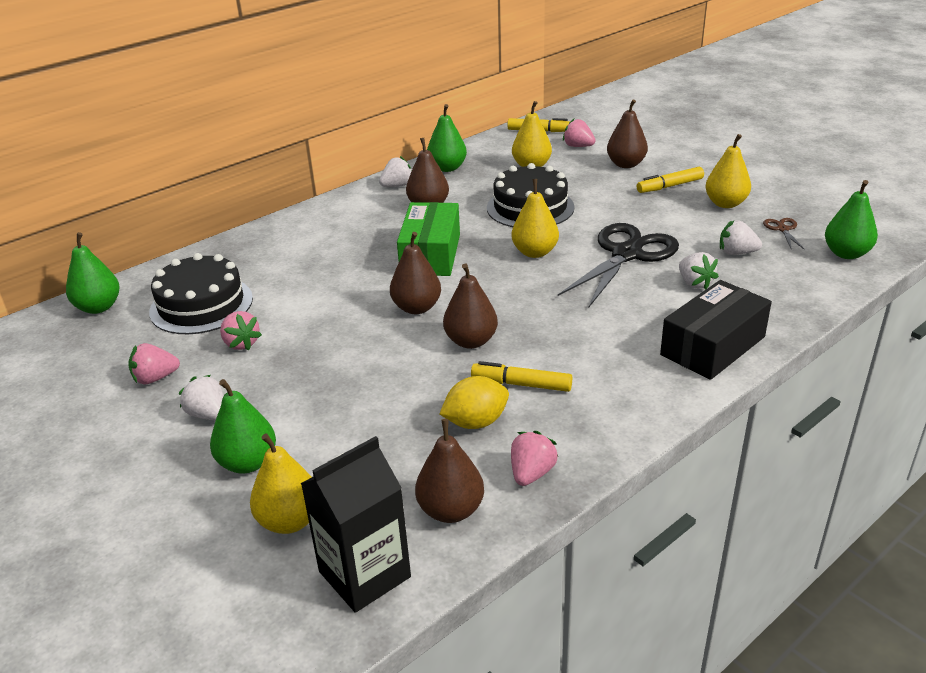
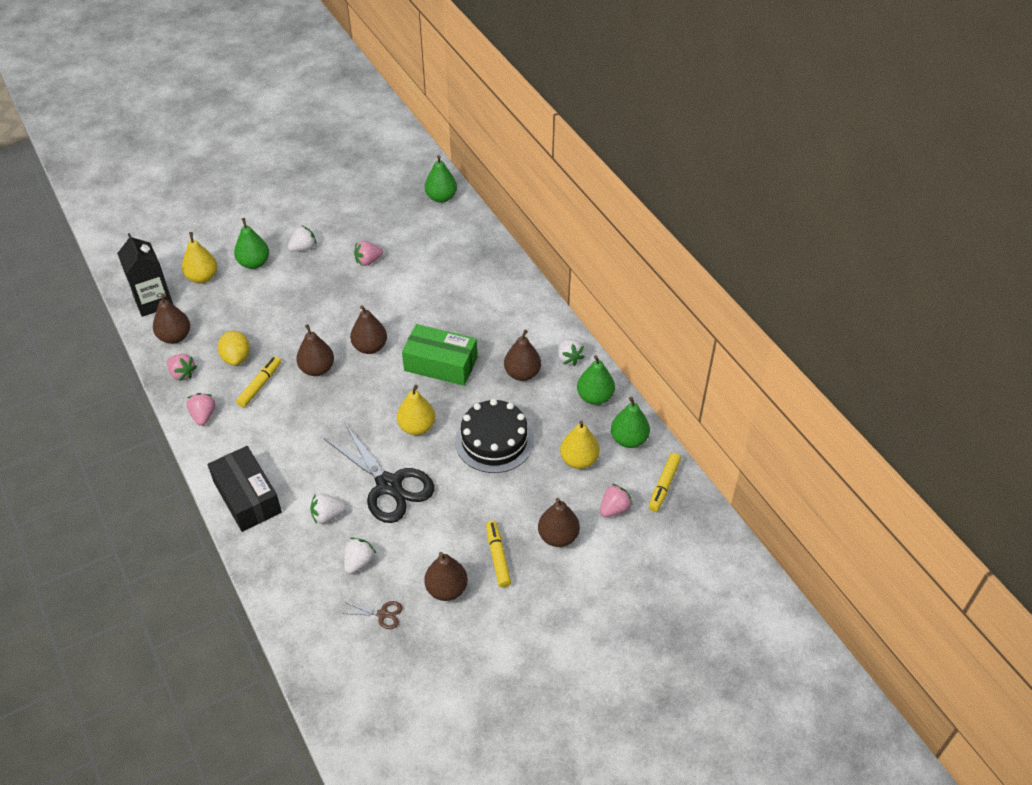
camera: 100 degrees right, 15 degrees up
pink strawberry [128,343,180,384] -> pink strawberry moved to [187,393,215,426]
black cake [149,253,253,334] -> none
yellow pear [705,134,751,208] -> brown pear [424,552,468,601]
green pear [825,180,878,259] -> green pear moved to [611,396,650,448]

